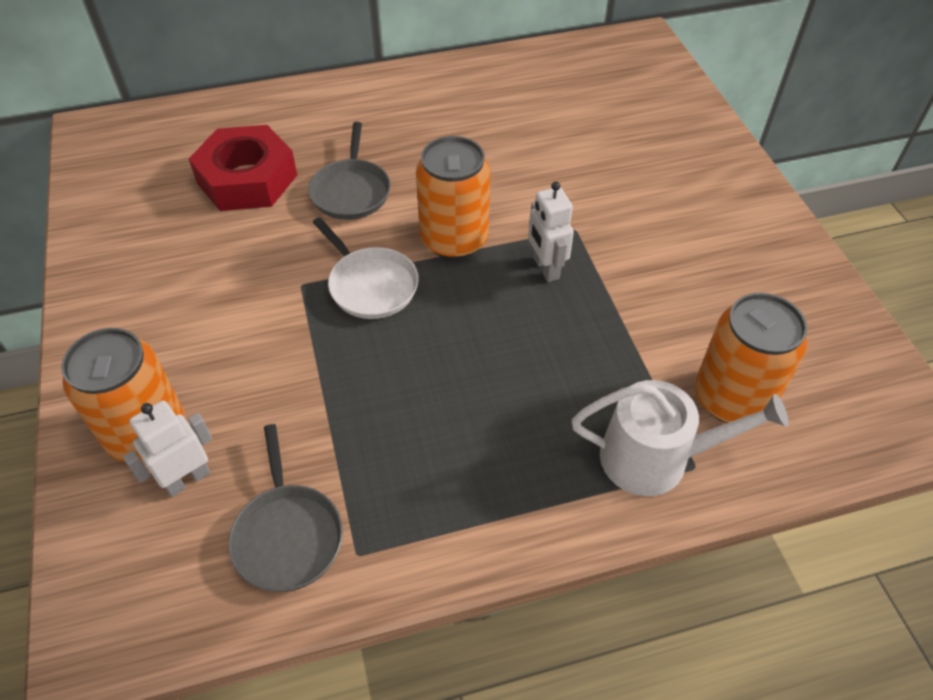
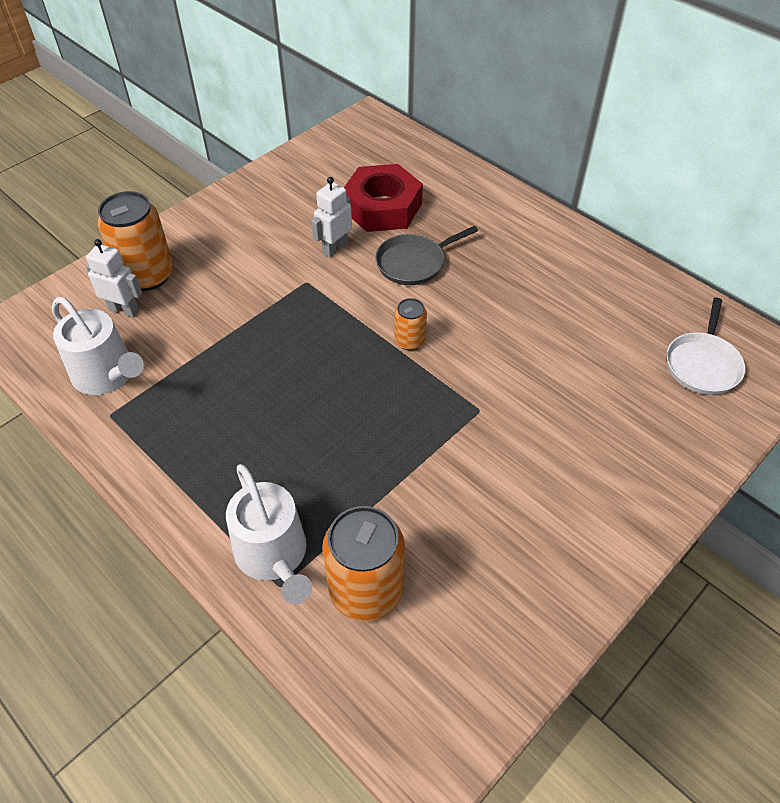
camera: 60 degrees right, 0 degrees up
grey pan [229,424,343,592] -> white watering can [52,297,144,395]
white pan [313,217,419,319] -> white pan moved to [666,298,746,395]
orange can [416,136,490,259] -> orange can [395,298,427,350], size x0.52
white robot [528,182,574,282] -> white robot moved to [311,177,352,258]

